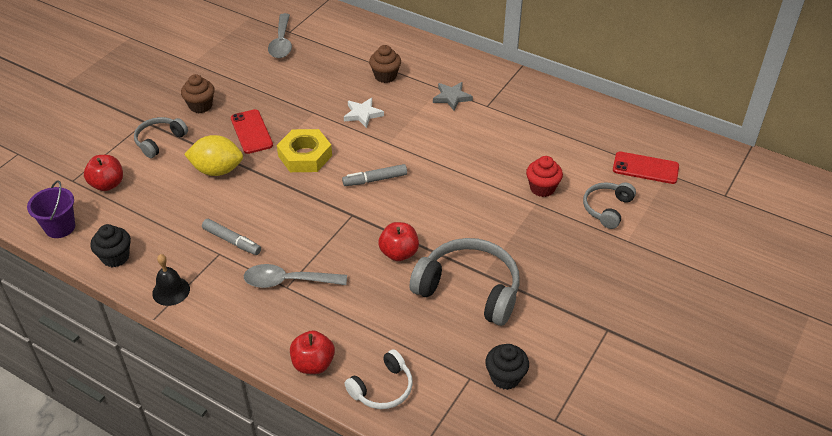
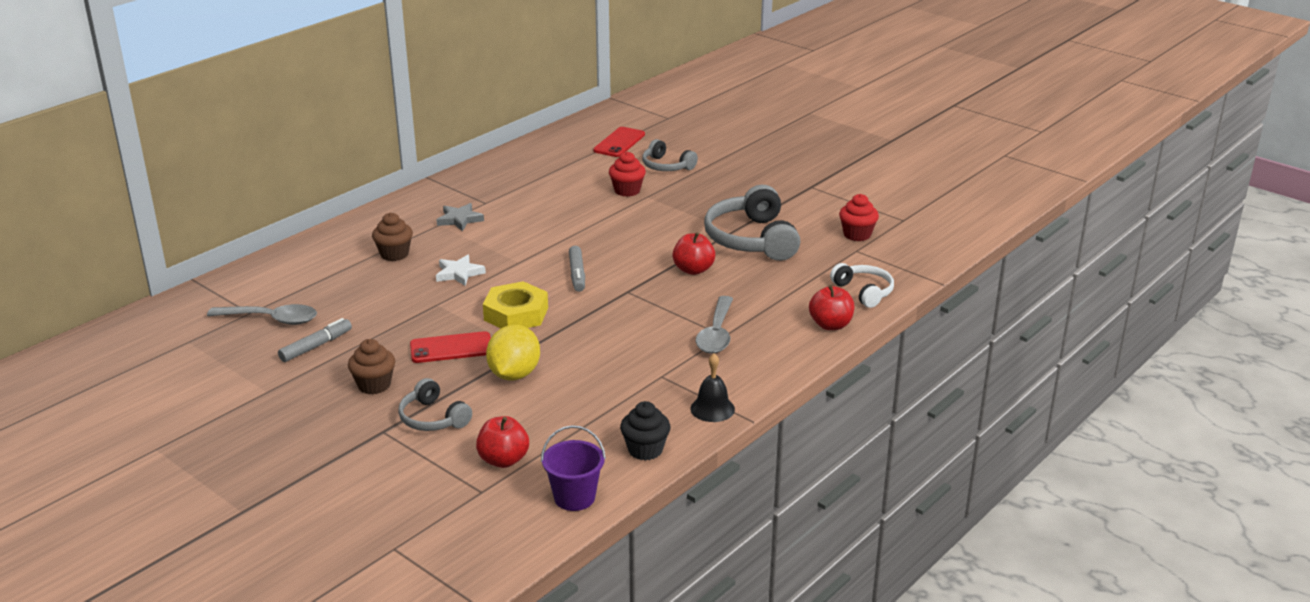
camera: 80 degrees left, 15 degrees down
grey marker [202,219,261,255] -> grey marker moved to [278,318,352,362]
grey headphones [409,238,520,326] -> grey headphones turned 45 degrees counterclockwise [704,185,800,261]
black cupcake [485,344,529,390] -> red cupcake [839,194,879,241]

